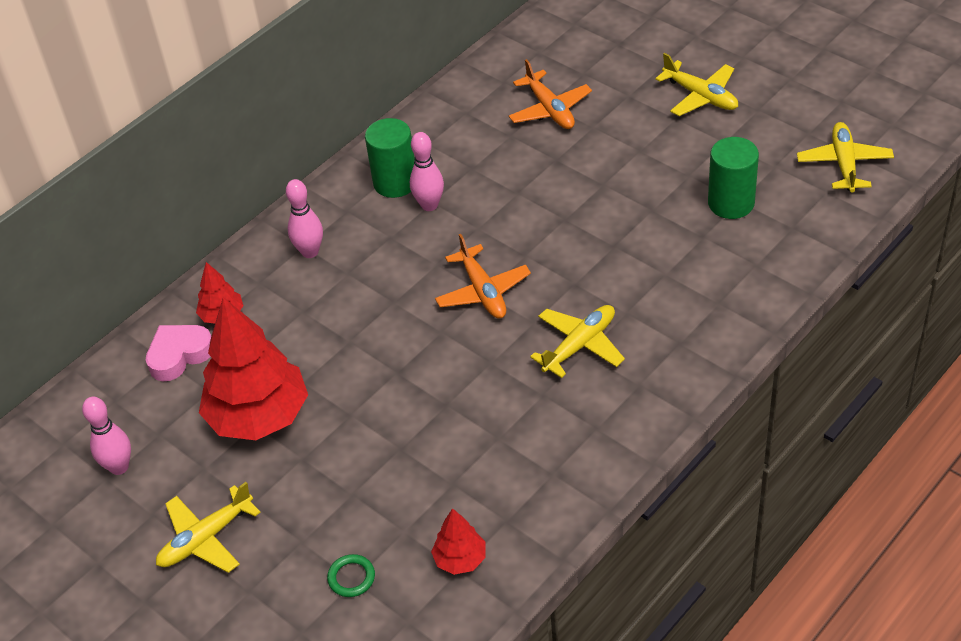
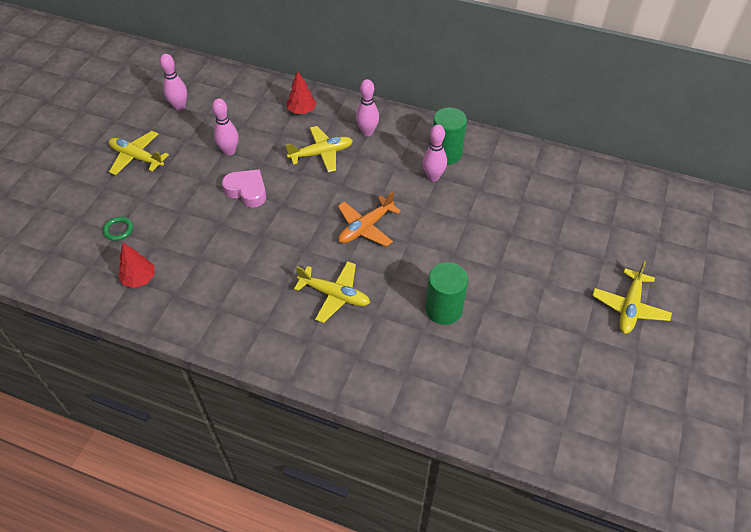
camera: 65 degrees right, 5 degrees up
pink heart [146,325,211,381] -> pink heart moved to [222,169,266,207]
red tree [199,297,308,440] -> pink bowling pin [212,99,238,156]
orange plane [509,59,592,129] -> none
green cylinder [708,137,759,219] -> green cylinder moved to [425,262,468,325]
yellow plane [797,122,894,192] -> yellow plane moved to [286,126,353,172]

